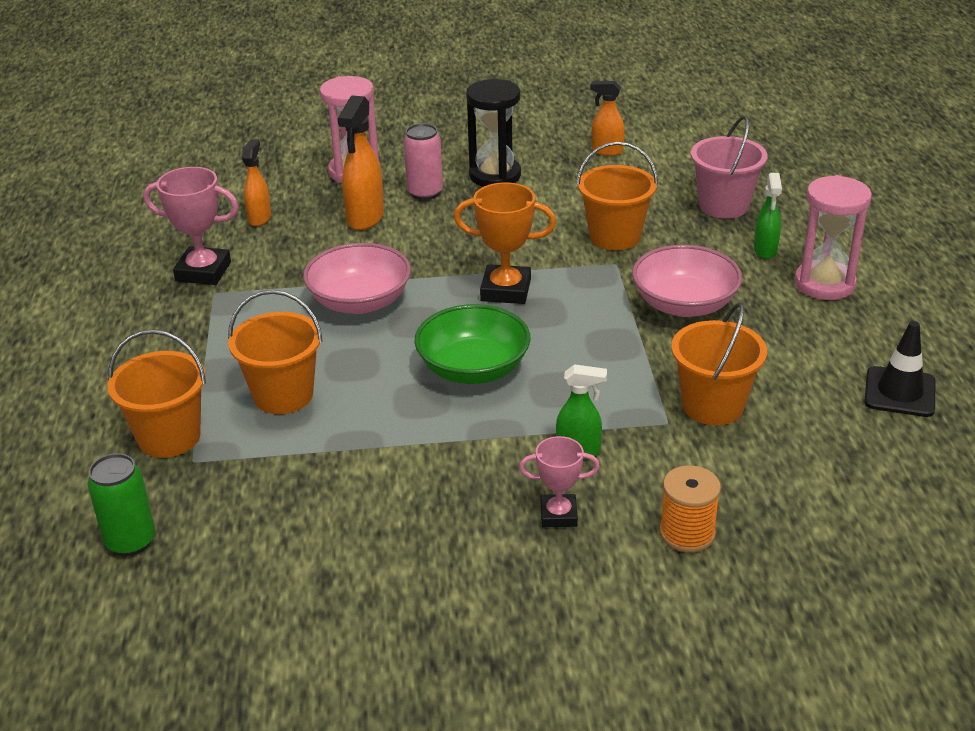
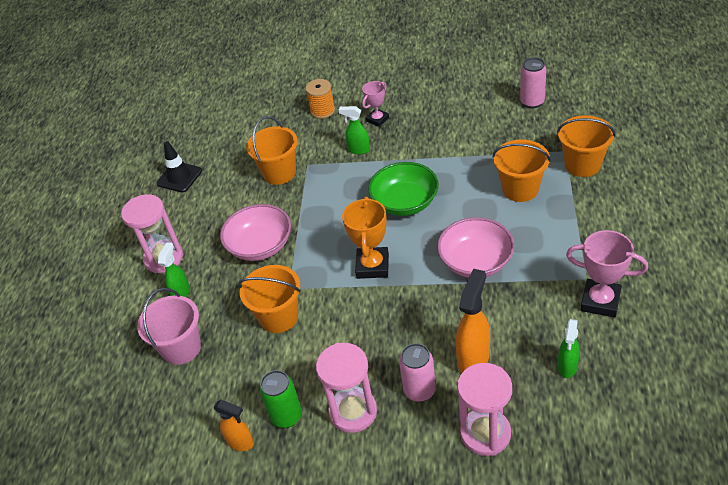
camera: 165 degrees left, 10 degrees up
green can [88,453,155,556] -> green can moved to [260,370,302,428]
orange spray bottle [242,139,271,226] -> green spray bottle [558,319,580,378]
orange trophy [454,182,556,304] -> orange trophy turned 75 degrees clockwise [342,197,389,279]
black hourglass [466,79,521,187] -> pink hourglass [316,343,377,433]
pink trophy [519,436,600,527] -> pink trophy turned 60 degrees counterclockwise [362,81,389,127]
none -> pink can [520,57,546,108]

